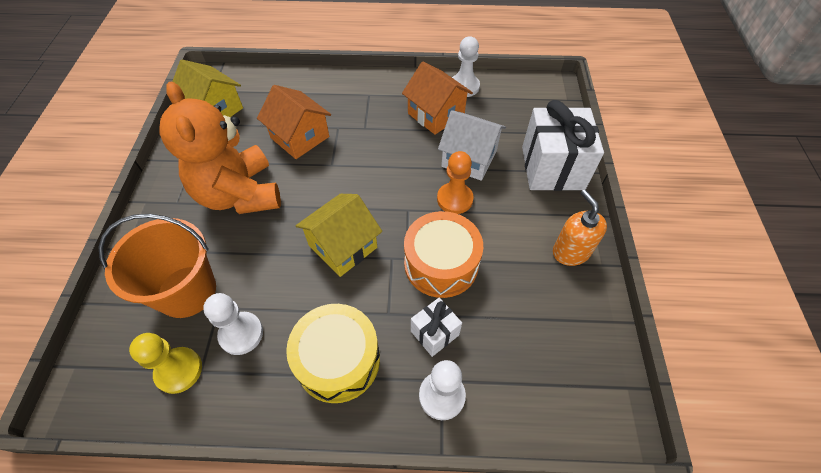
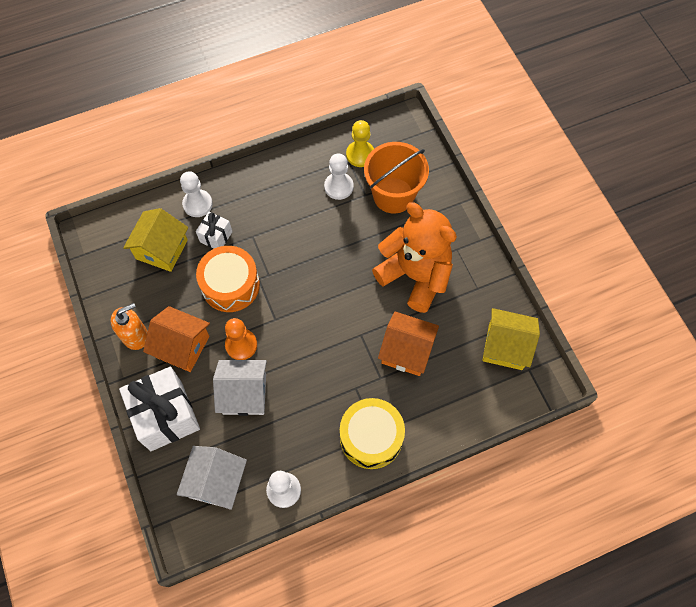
camera: 155 degrees right, 10 degrees up
yellow drum [286,304,380,403] -> yellow drum moved to [340,398,405,469]
yellow house [296,194,382,277] -> yellow house moved to [123,208,188,272]
orange house [402,61,473,135] -> orange house moved to [143,306,210,372]
orange soap dispenser [553,190,607,266] -> orange soap dispenser turned 75 degrees counterclockwise [111,303,148,350]
none -> white house [177,446,247,510]

